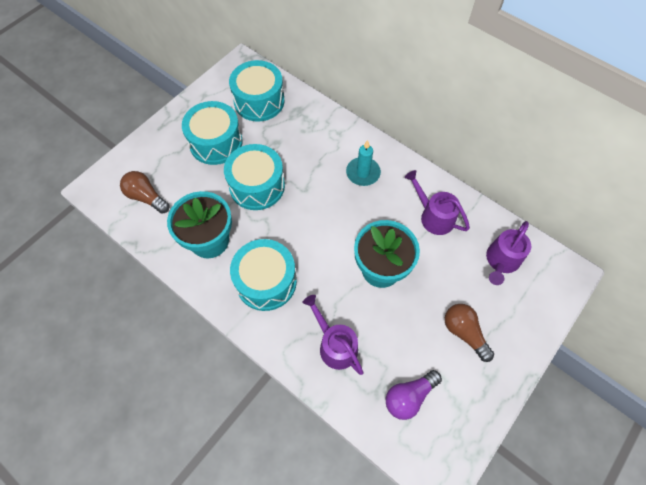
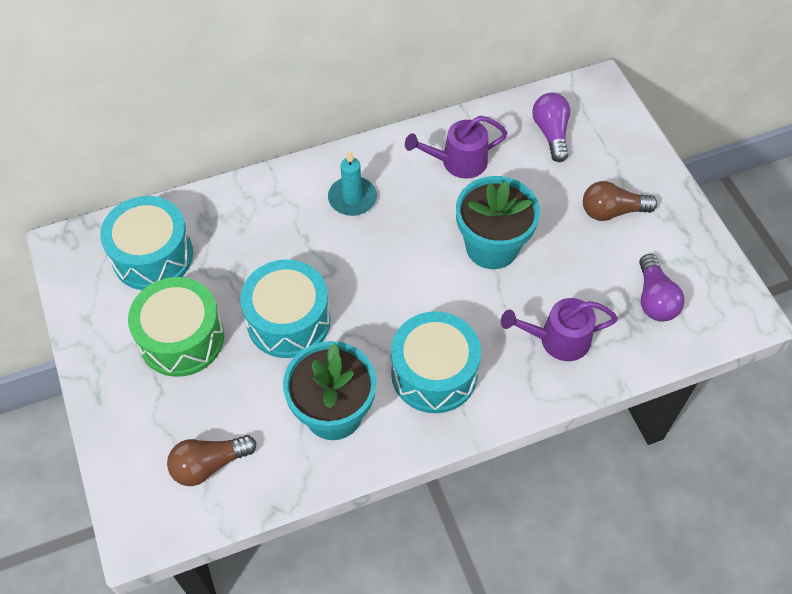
camera: 60 degrees left, 5 degrees down
turquoise drum [182,101,243,165] -> green drum [128,277,224,377]
purple watering can [486,221,531,285] -> purple light bulb [532,93,570,162]

